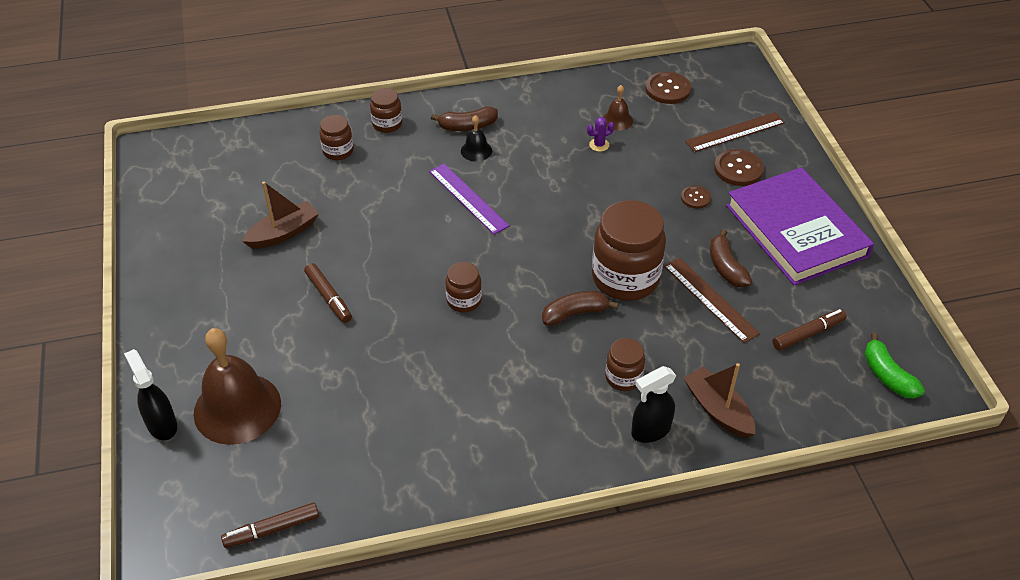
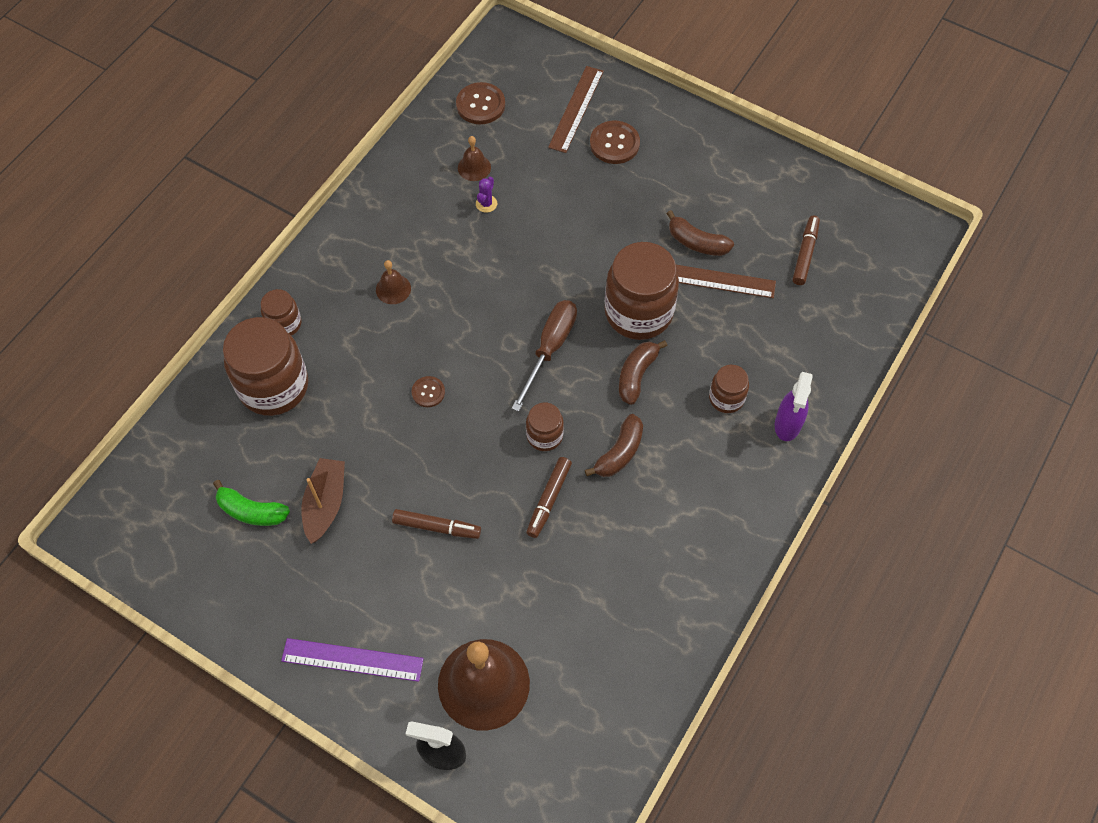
camera: 45 degrees left, 15 degrees up
brown marker [221,502,319,548] -> brown marker moved to [526,457,572,538]
brown jar [319,115,353,160] -> brown jar [223,317,308,416], size x1.98
purple ruler [429,164,509,234] -> purple ruler moved to [281,638,424,682]
brown banana [431,107,498,131] -> brown banana moved to [585,414,643,477]
black bell [461,115,492,162] -> brown bell [376,260,411,304]
black spray bottle [631,366,676,443] -> purple spray bottle [775,372,812,441]
brown button [681,186,711,209] -> brown button moved to [412,376,445,407]
brown boat [684,363,755,438] -> none
purple book [726,167,874,285] -> none
green banana [864,333,925,399] -> green banana moved to [213,480,290,526]
none -> brown screwdriver [512,300,577,412]

